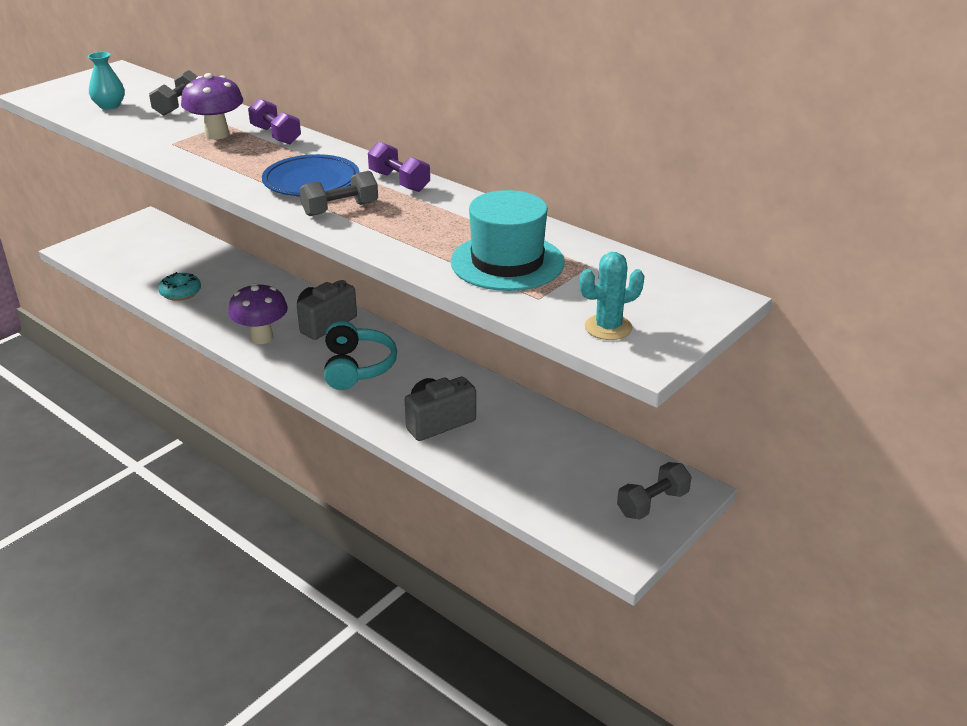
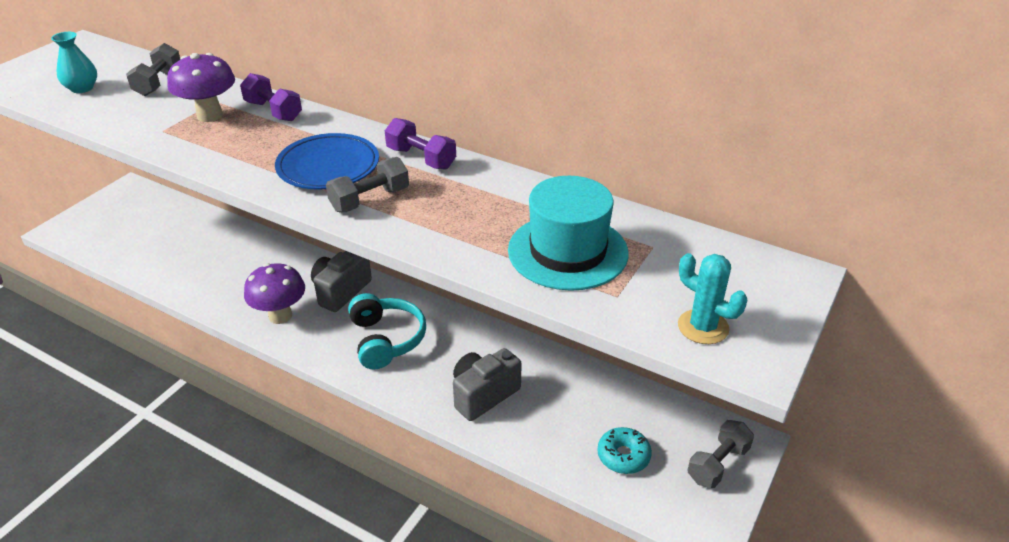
camera: 10 degrees left, 5 degrees up
turquoise donut [158,272,201,301] -> turquoise donut moved to [597,427,652,474]
turquoise cactus [579,252,645,340] -> turquoise cactus turned 75 degrees clockwise [678,253,747,344]

